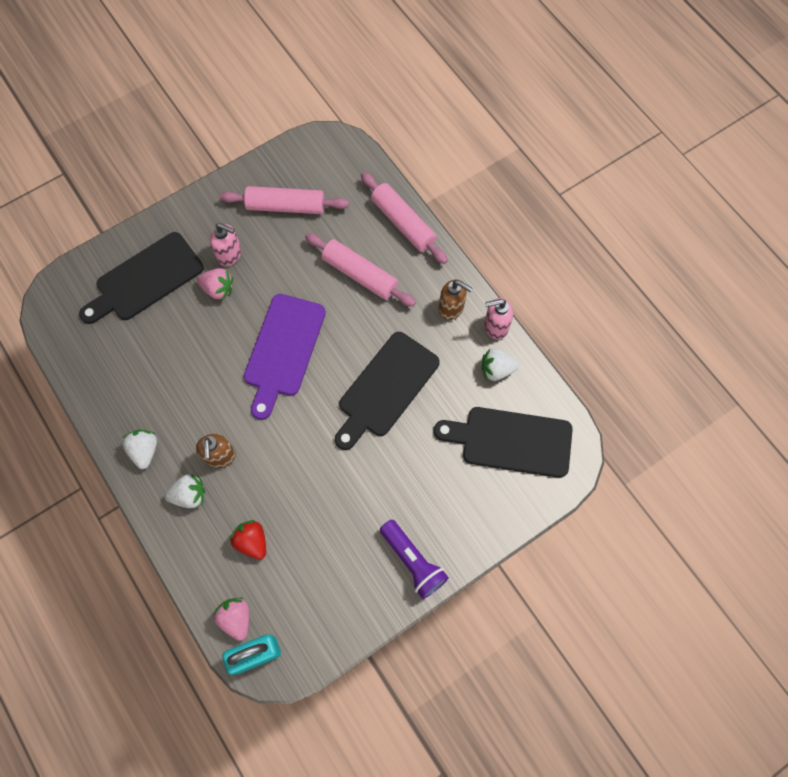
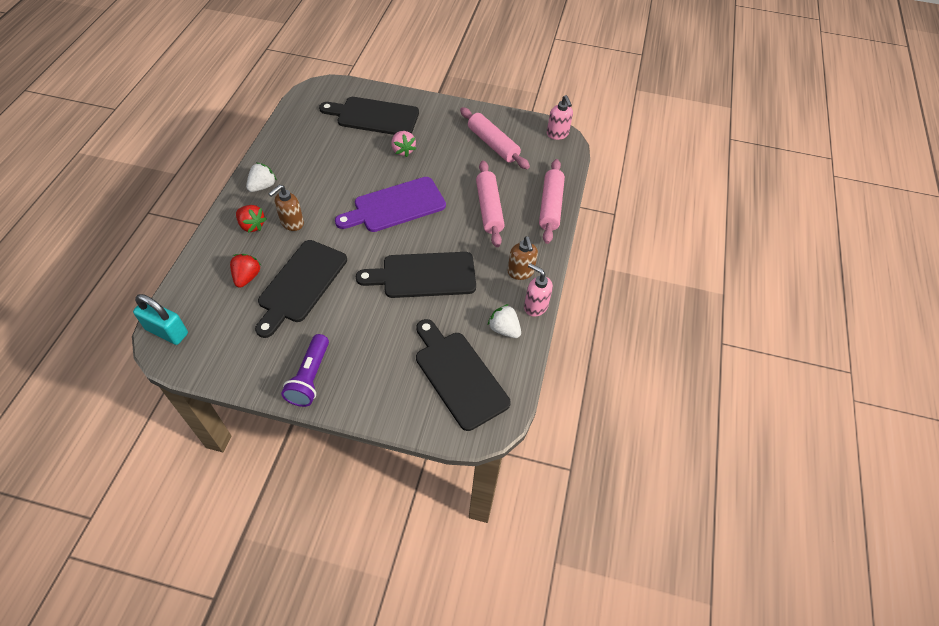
camera: 45 degrees right, 15 degrees down
white strawberry [165,474,205,508] -> red strawberry [236,205,266,233]
pink soap dispenser [210,223,241,266] -> pink soap dispenser moved to [547,95,573,140]
pink strawberry [213,598,249,641] -> none
none -> black cutting board [255,240,347,338]

